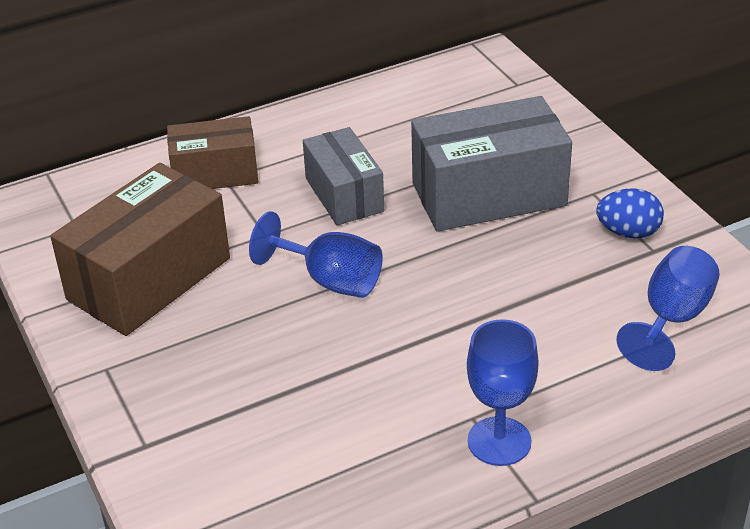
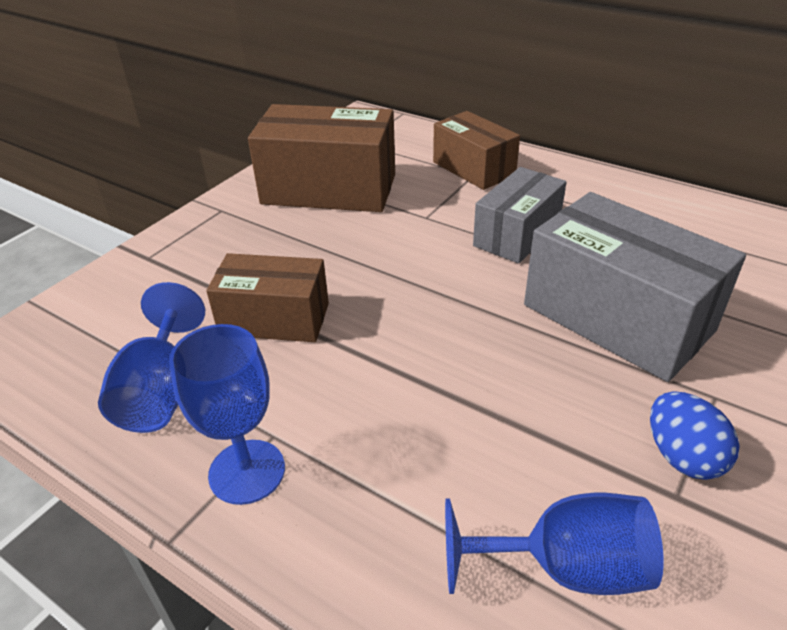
camera: 60 degrees right, 0 degrees up
blue goblet [249,211,383,298] -> blue goblet moved to [98,282,205,433]
none -> brown box [206,253,329,342]

